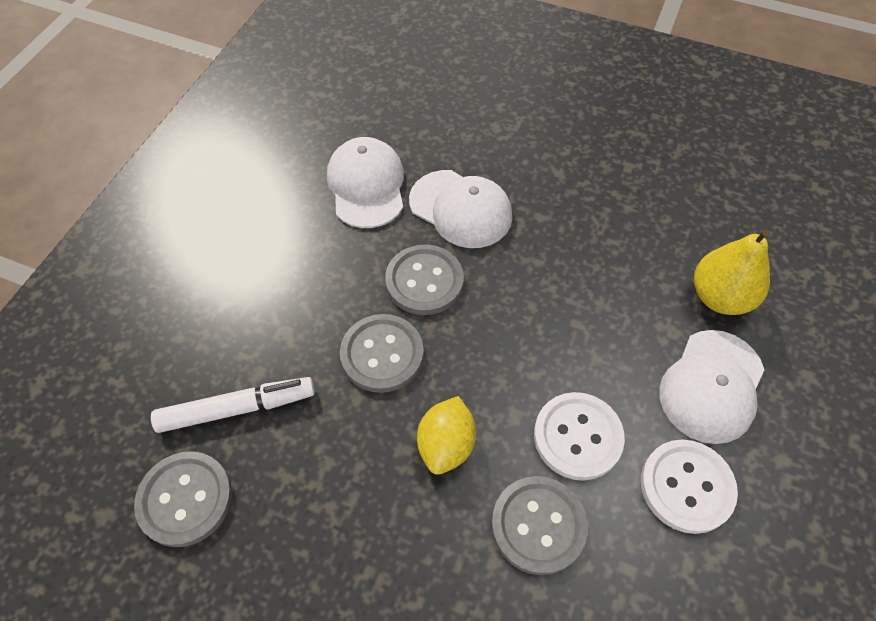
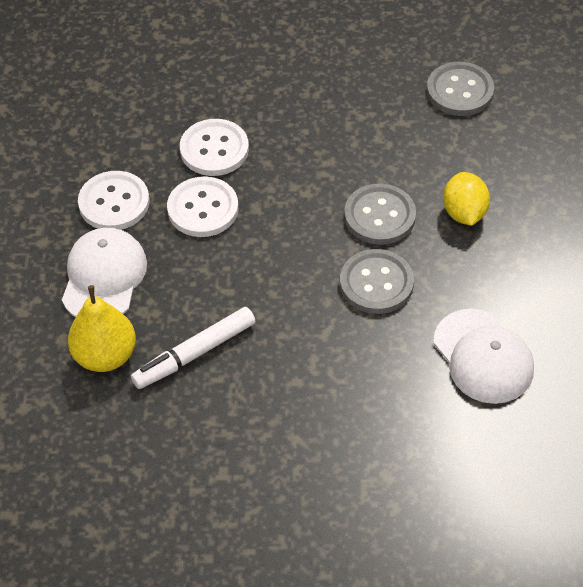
camera: 160 degrees right, 5 degrees down
white marker [151,377,315,433] -> white marker moved to [131,307,255,389]
white cap [409,170,512,248] -> none
yellow lemon [417,396,476,475] -> yellow lemon moved to [443,172,490,226]
grey button [491,476,588,575] -> white button [180,119,249,176]

